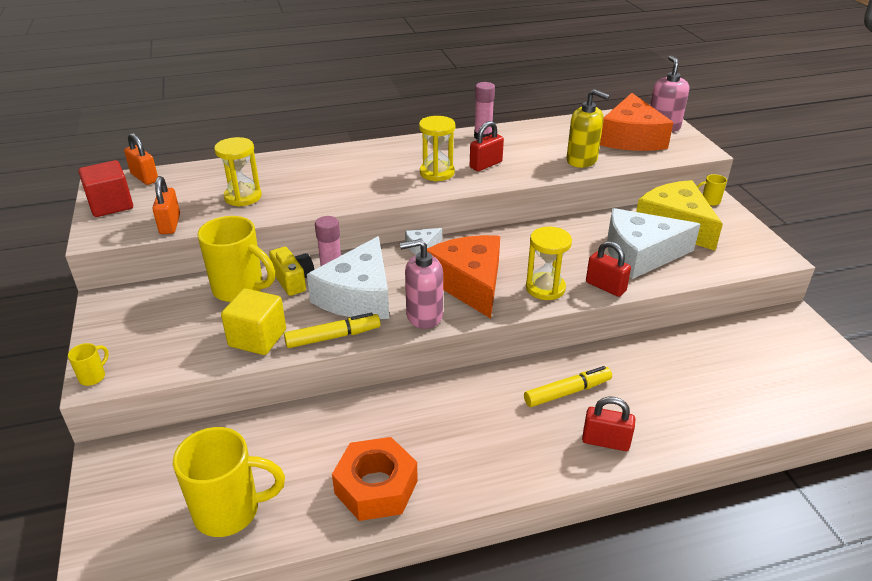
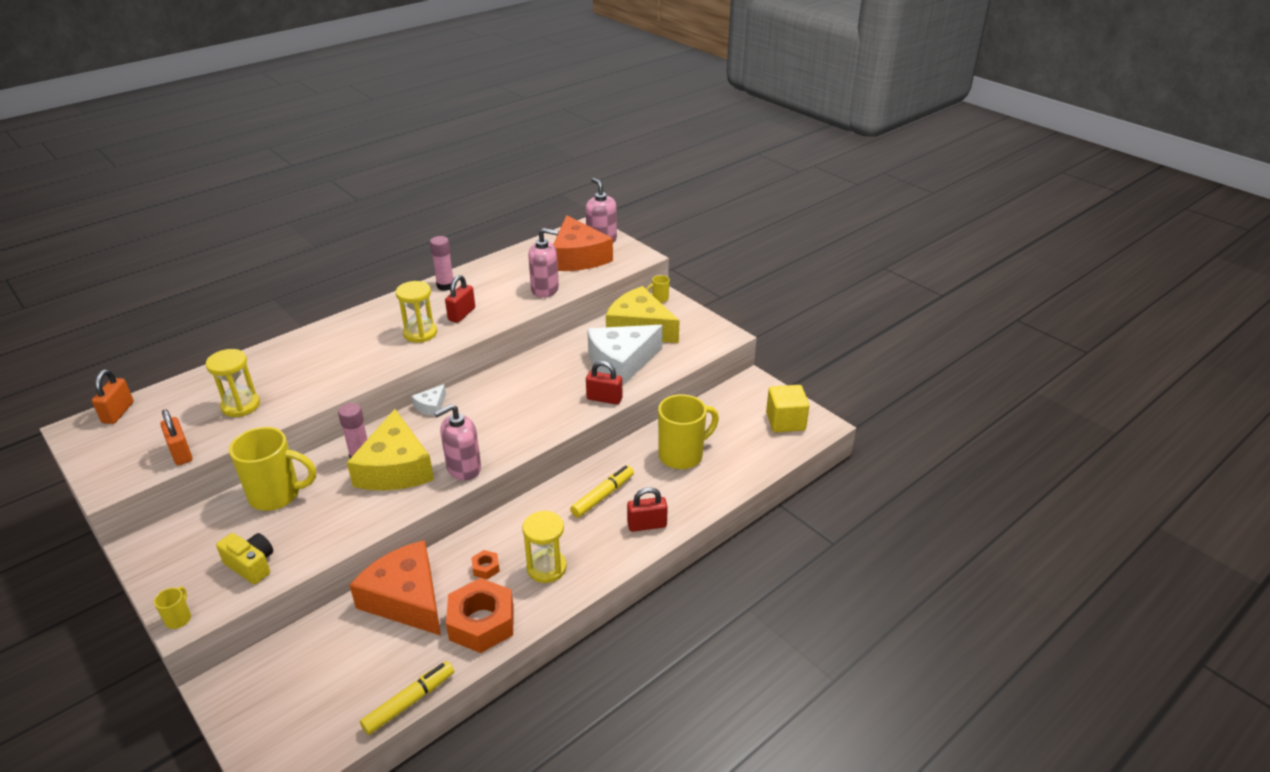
camera: 25 degrees left, 0 degrees up
red cube [78,160,133,217] -> none
orange padlock [124,133,158,185] -> orange padlock turned 75 degrees clockwise [92,370,133,424]
yellow mug [173,427,285,537] -> yellow mug moved to [658,394,719,469]
yellow cube [221,288,286,355] -> yellow cube moved to [766,385,809,432]
yellow camera [269,247,314,296] -> yellow camera moved to [216,533,273,584]
yellow marker [284,313,381,348] -> yellow marker moved to [360,661,454,735]
white cheese [307,236,389,319] -> yellow cheese [347,409,434,491]
orange cheese [427,235,500,319] -> orange cheese moved to [349,540,441,636]
yellow hourglass [526,227,572,300] -> yellow hourglass moved to [522,511,567,583]
yellow soap dispenser [566,89,610,168] -> pink soap dispenser [528,228,559,298]
none -> orange nut [471,550,500,579]

